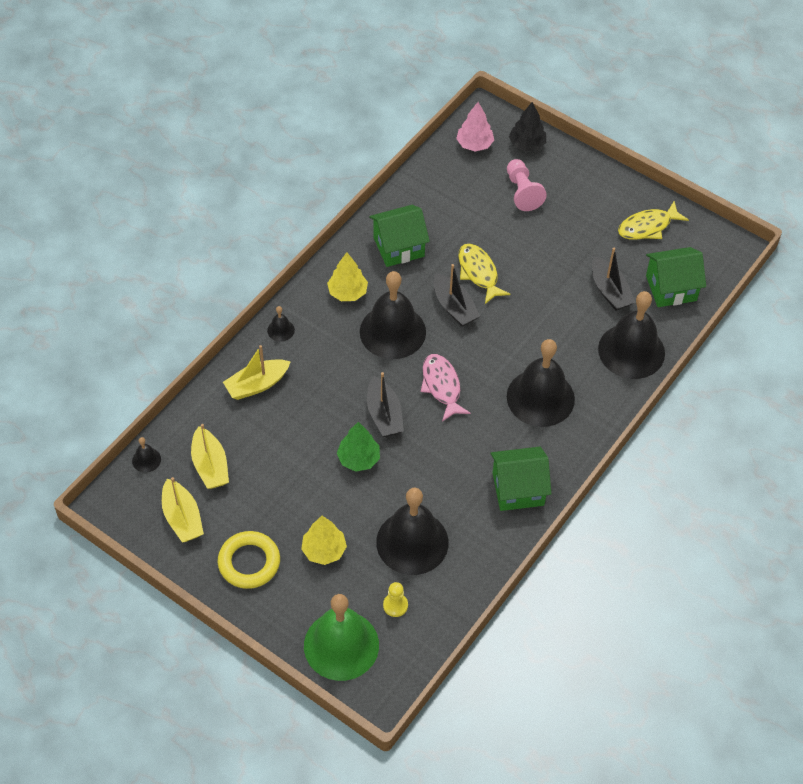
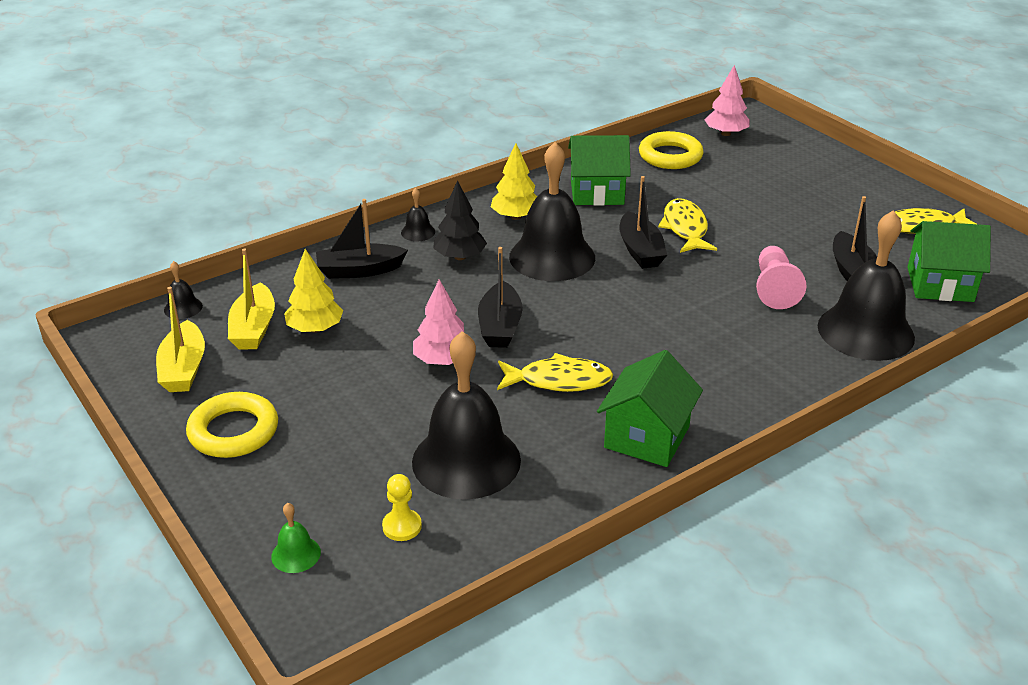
camera: 20 degrees right, 20 degrees down
yellow boat [223,345,290,400] -> black boat [316,199,408,279]
yellow tree [301,516,347,565] -> yellow tree moved to [284,249,343,333]
green bell [304,594,379,681] -> green bell [271,503,321,573], size x0.41
green tree [337,422,380,472] -> pink tree [413,279,464,365]
pink fish [421,354,471,421] -> none
green house [490,447,551,511] -> green house turned 75 degrees counterclockwise [597,350,703,467]
pink pawn [507,159,547,211] -> pink pawn moved to [756,246,807,309]
black bell [507,339,575,427] -> none
black tree [509,102,546,151] -> black tree moved to [433,180,487,260]
none -> yellow fish [497,353,613,392]
none -> yellow ring [639,131,704,169]

